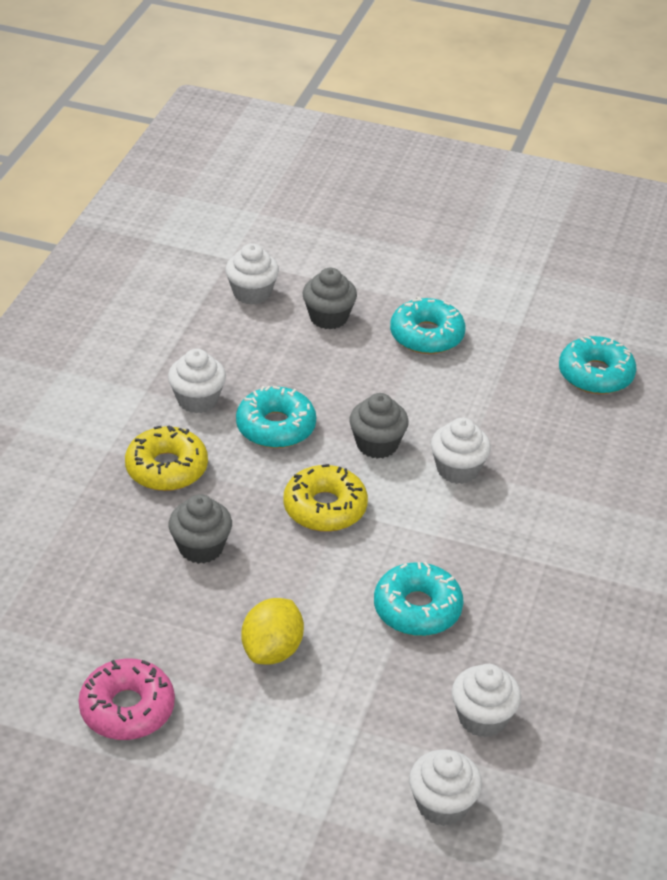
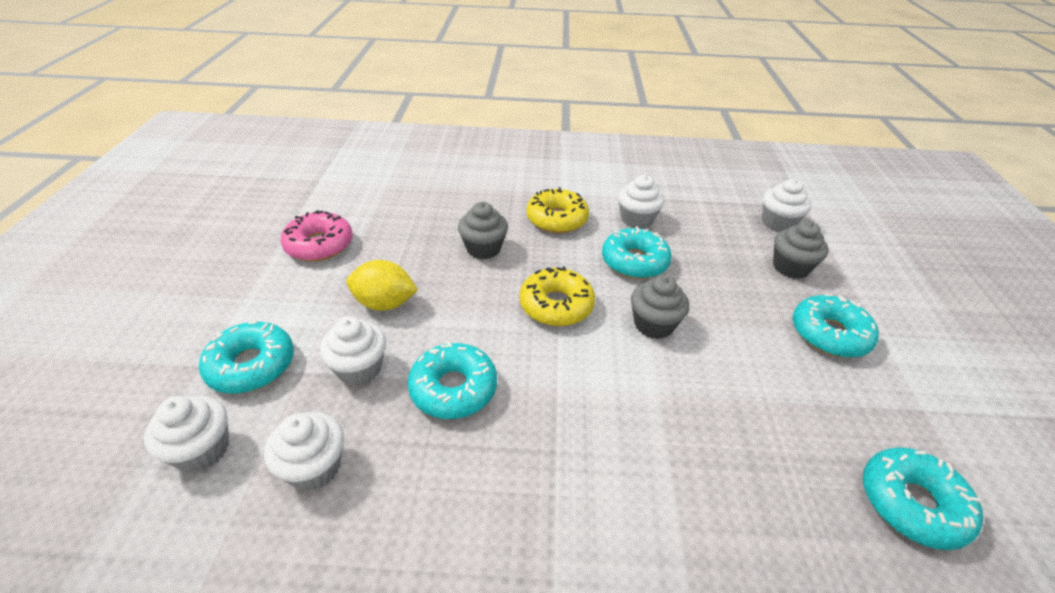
camera: 75 degrees right, 0 degrees up
white cupcake [431,418,491,484] -> white cupcake moved to [320,316,386,386]
none -> turquoise donut [199,321,294,394]

